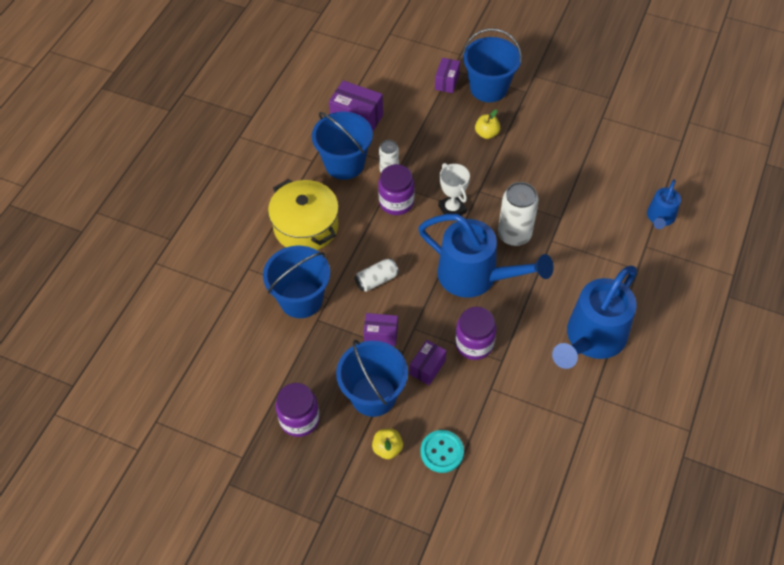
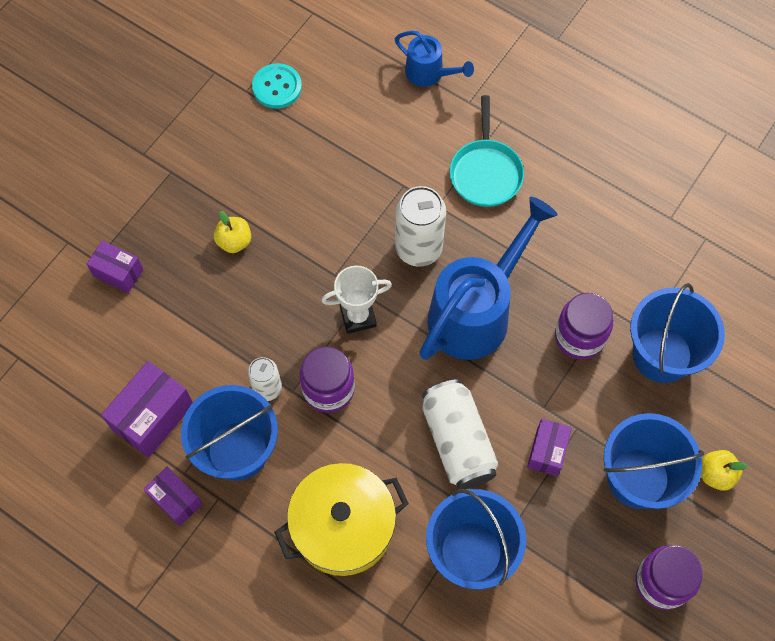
camera: 80 degrees left, 10 degrees up
white can [355,258,399,292] -> white can [422,379,499,489], size x1.70
purple box [410,340,446,385] -> purple box moved to [144,467,202,526]
turquoise button [420,430,464,473] -> turquoise button moved to [252,63,302,109]
blue bucket [463,28,522,102] -> blue bucket moved to [630,283,725,383]
blue watering can [552,266,637,369] -> none
none -> turquoise pan [450,95,524,207]

